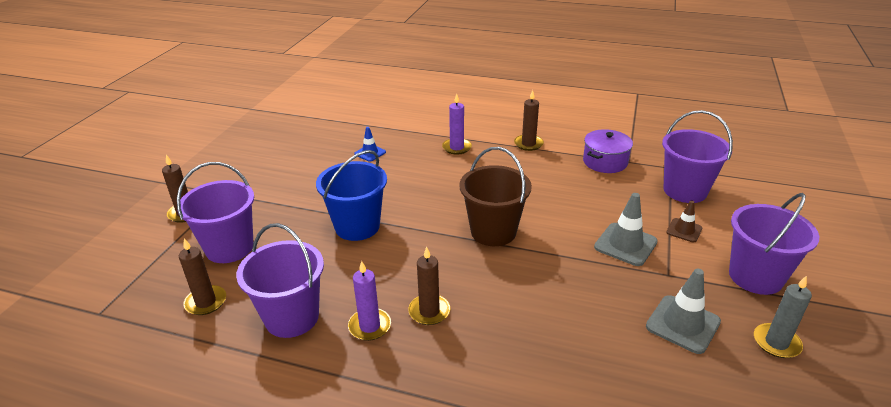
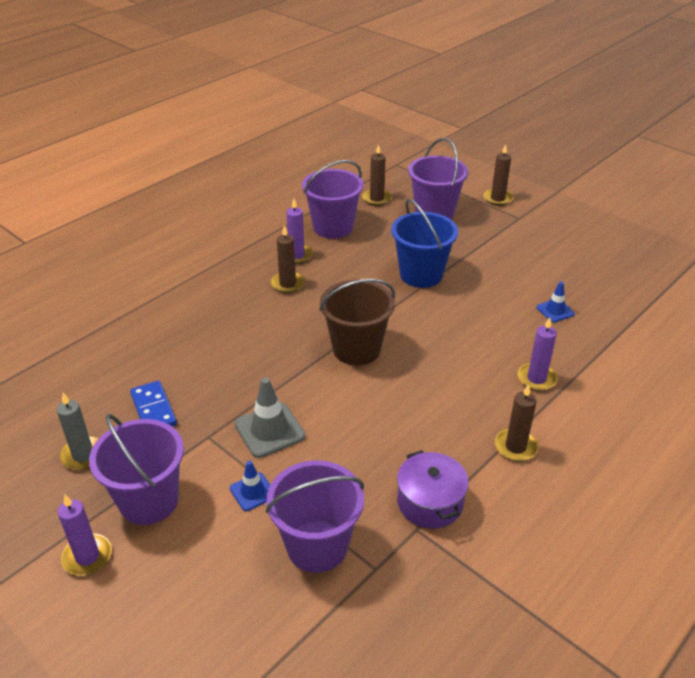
camera: 115 degrees right, 5 degrees up
grey traffic cone [646,269,721,354] -> blue domino [130,381,177,426]
brown traffic cone [666,201,702,242] -> blue traffic cone [230,461,270,511]
none -> purple candle [58,495,112,575]

